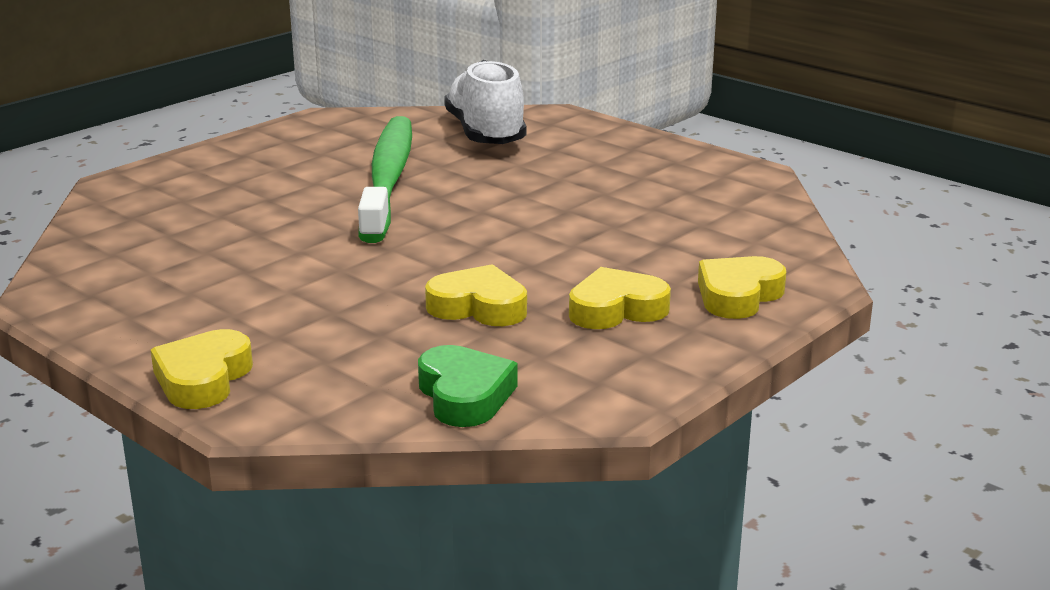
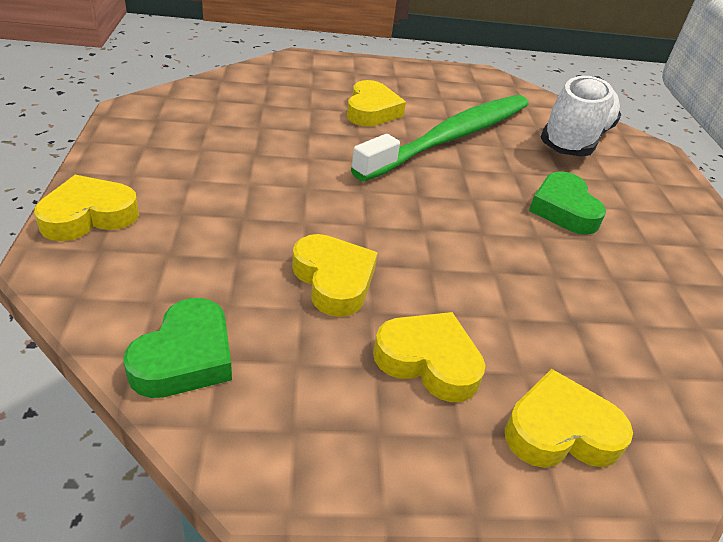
camera: 40 degrees right, 15 degrees up
none -> yellow heart [347,80,406,127]
none -> green heart [529,171,606,235]

